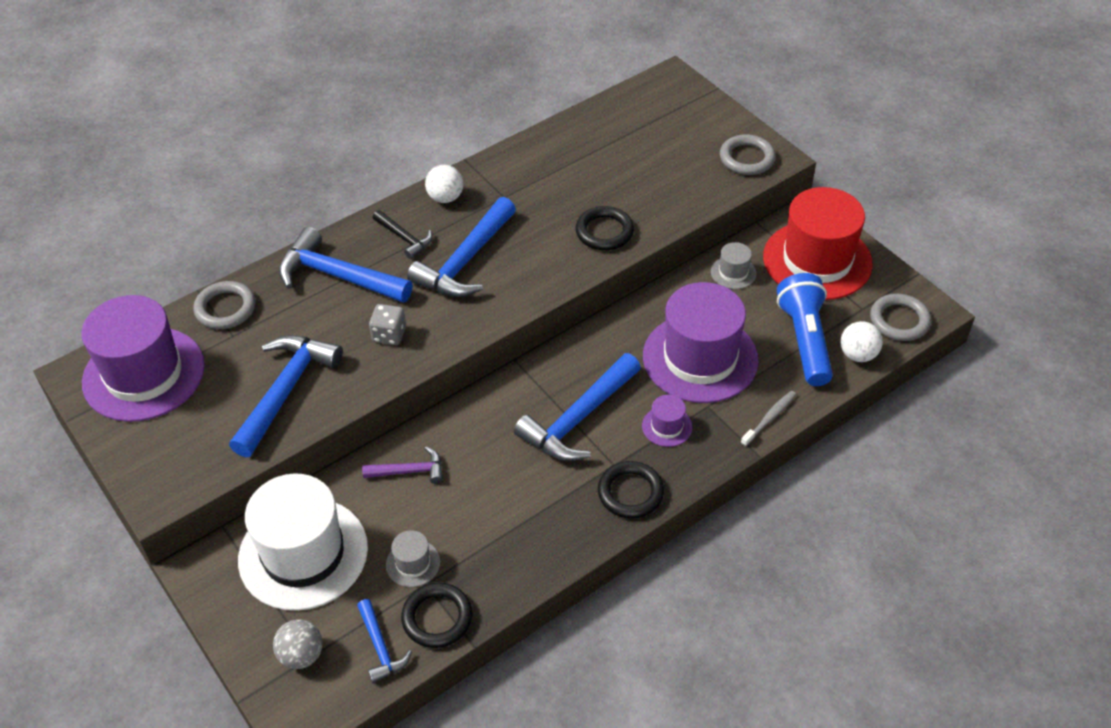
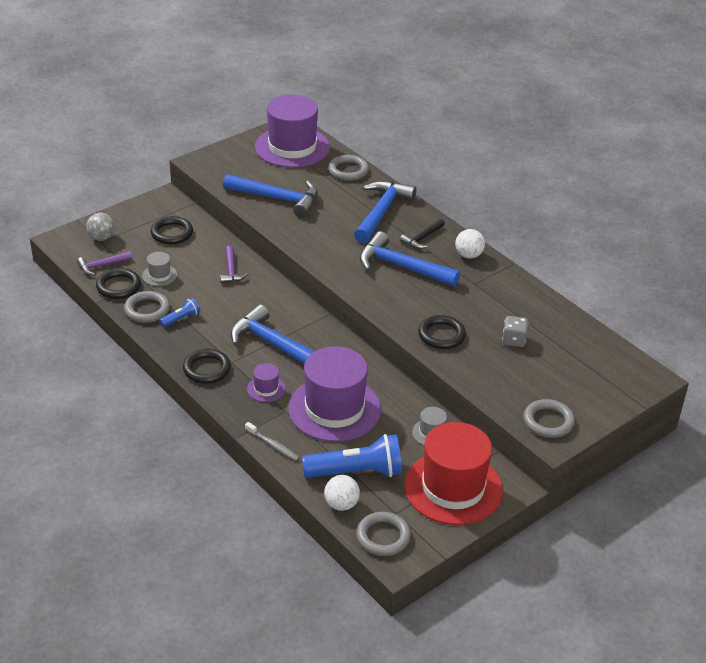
camera: 85 degrees right, 10 degrees down
white hat [238,473,368,611] -> black ring [151,216,193,244]
blue hammer [357,599,412,683] -> purple hammer [77,251,132,275]
grey dice [369,304,406,345] -> grey dice moved to [502,316,528,347]
none -> grey ring [124,291,170,323]
none -> blue flashlight [160,298,200,327]

